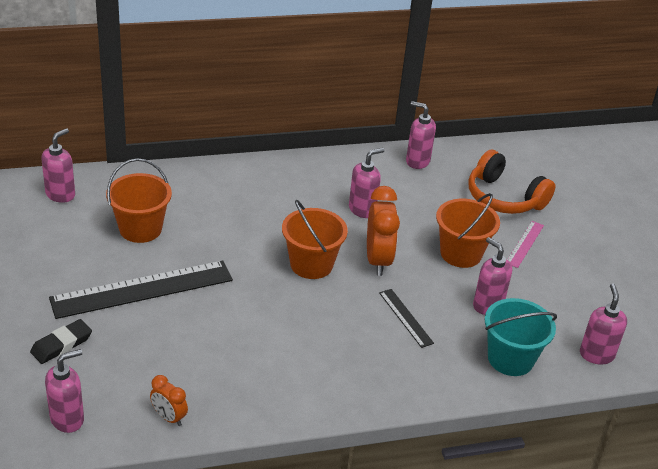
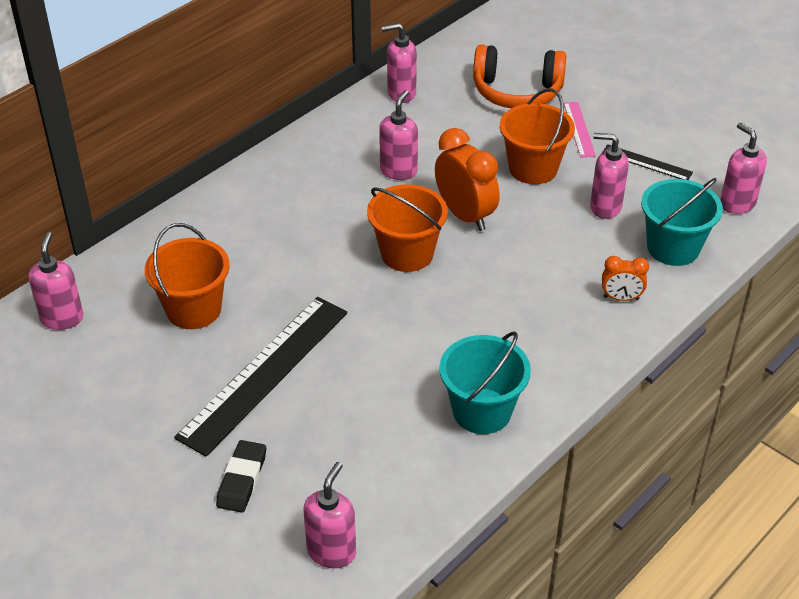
camera: 30 degrees left, 5 degrees up
orange clock [150,375,188,426] -> orange clock moved to [602,256,649,301]
black ruler [379,289,434,348] -> black ruler moved to [603,144,693,180]
none -> turquoise bucket [439,332,531,434]

